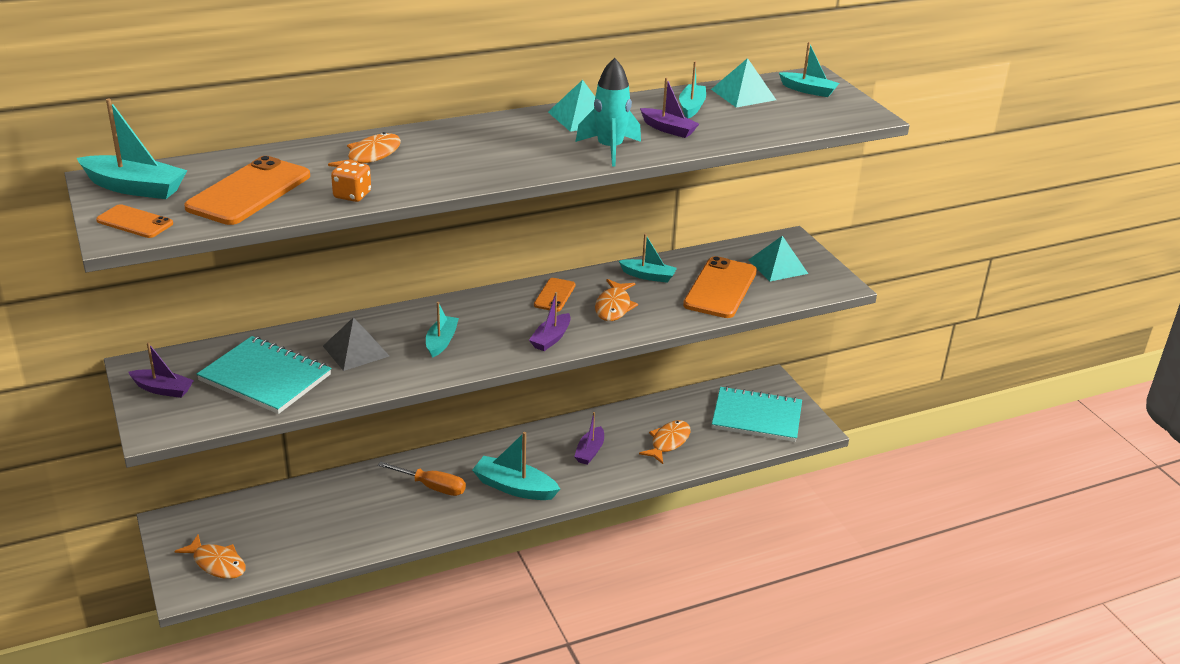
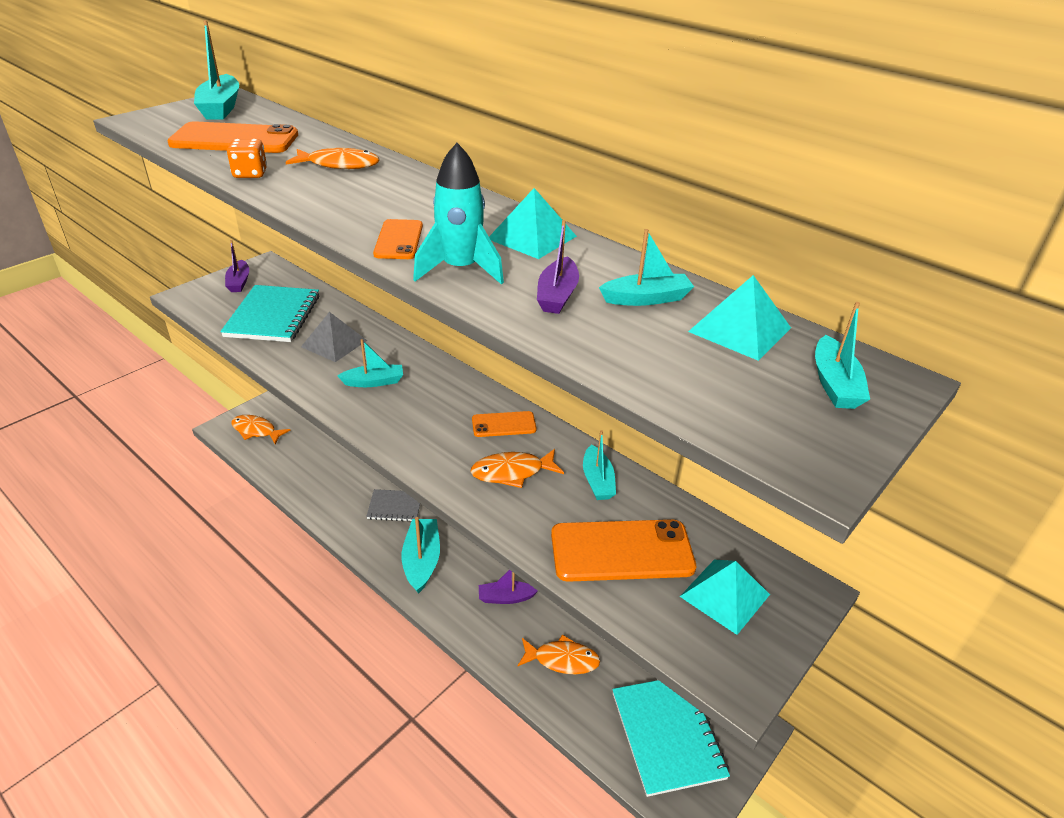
camera: 65 degrees right, 5 degrees up
orange phone [96,204,173,238] -> orange phone moved to [373,219,423,259]
orange fish [174,535,246,579] -> orange fish turned 105 degrees clockwise [231,415,291,444]
orange screwdriver [378,462,466,496] -> grey notebook [366,489,420,522]
purple boat [529,292,571,351] -> none

